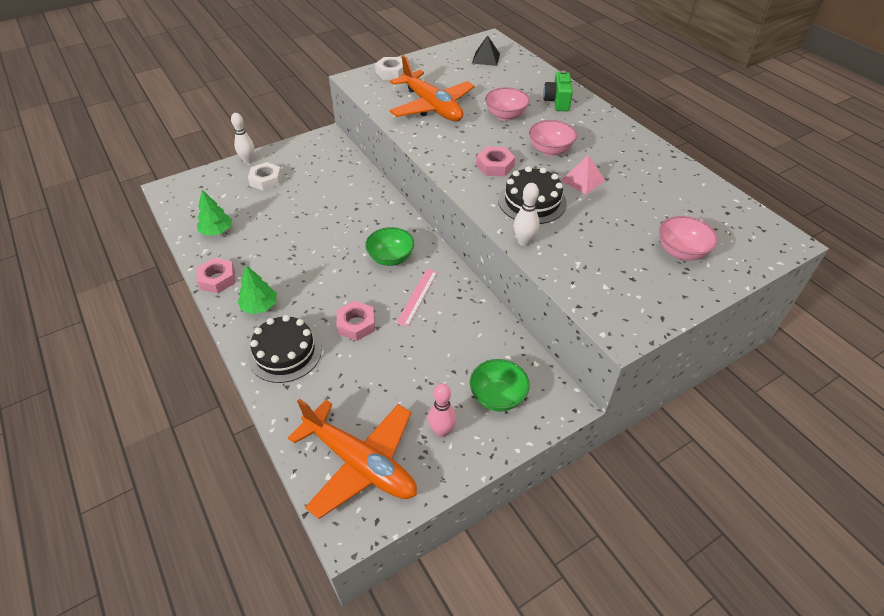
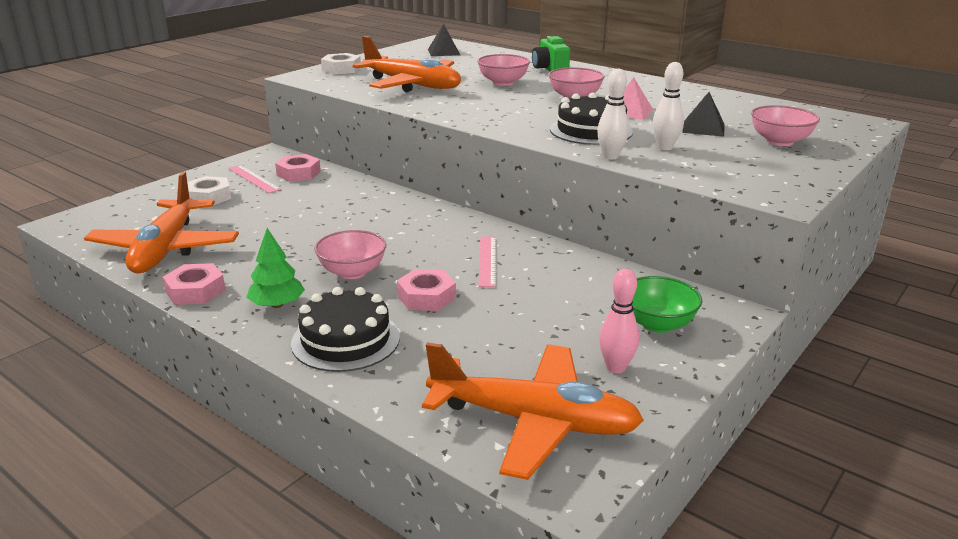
camera: 20 degrees left, 20 degrees down
green tree [197,190,232,236] -> orange plane [84,172,239,273]
white bowling pin [231,113,255,164] -> white bowling pin moved to [653,62,684,150]
green bowl [365,227,414,266] -> none
pink nut [476,146,515,177] -> pink nut moved to [275,154,321,182]
none -> pink ruler [228,165,281,193]
none -> pink bowl [314,230,387,279]
none -> black pyramid [682,92,725,137]

